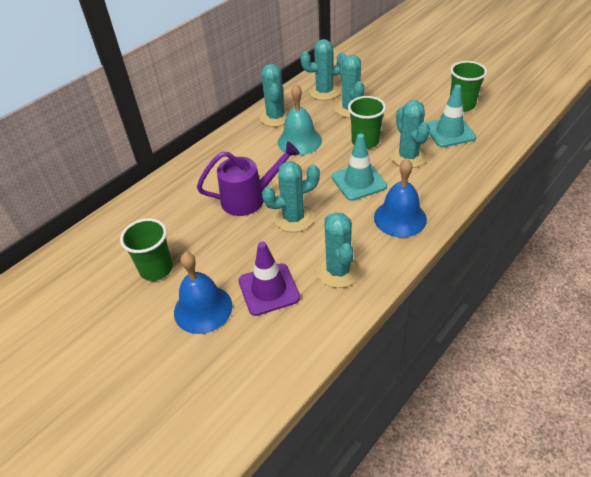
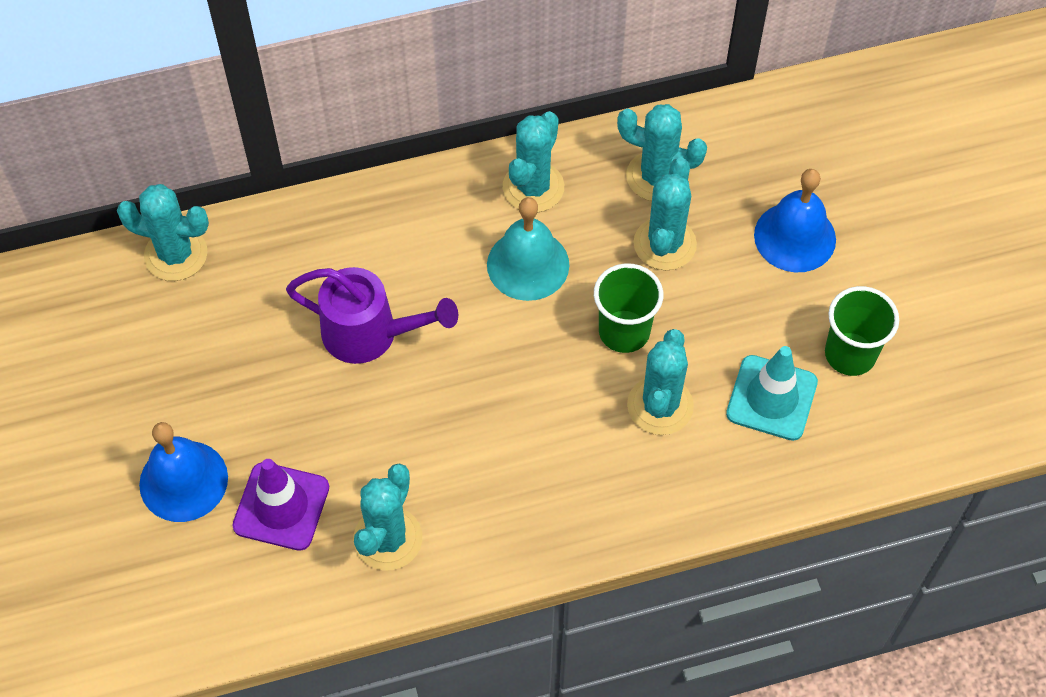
camera: 30 degrees right, 15 degrees up
green cup [120,218,173,281] -> none
turquoise cactus [262,161,320,232] -> turquoise cactus moved to [117,184,209,281]
turquoise traffic cone [332,134,387,201] -> none
blue bell [374,159,427,237] -> blue bell moved to [754,169,836,272]

